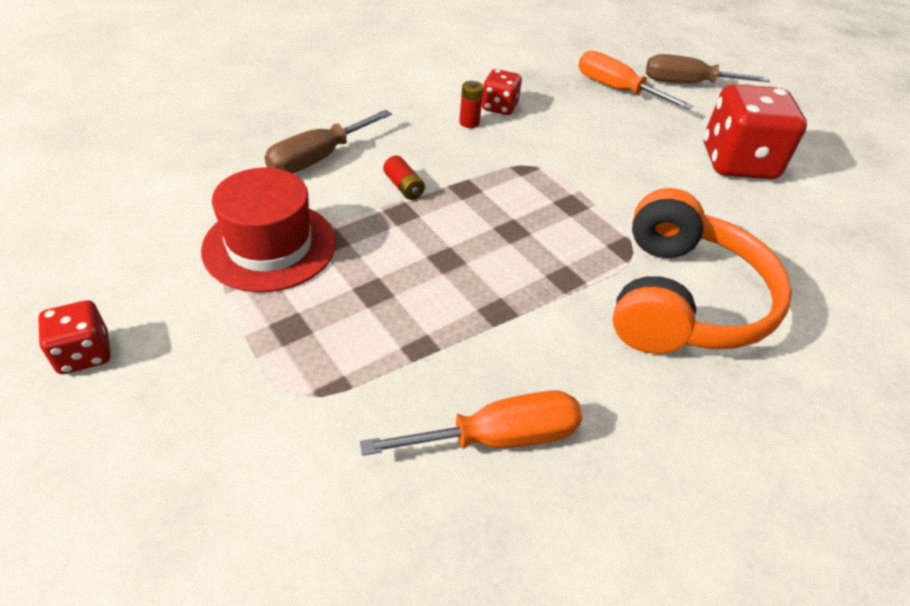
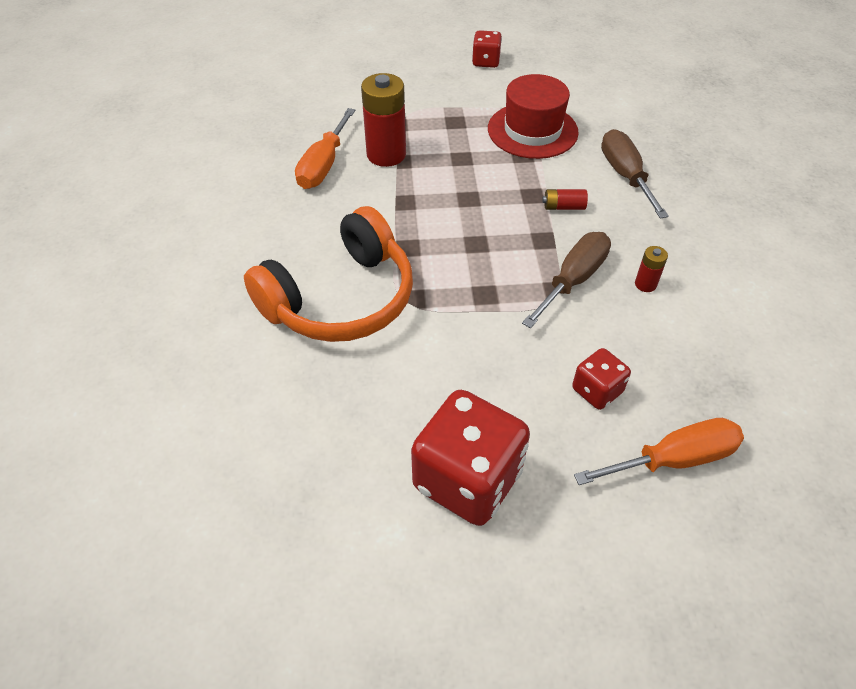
camera: 125 degrees right, 5 degrees up
red dice [482,69,522,115] -> red dice moved to [572,348,631,410]
orange headphones [613,188,792,354] -> orange headphones turned 90 degrees counterclockwise [244,206,413,342]
brown screwdriver [646,54,770,83] -> brown screwdriver moved to [522,232,611,328]
none -> red battery [361,73,406,167]

